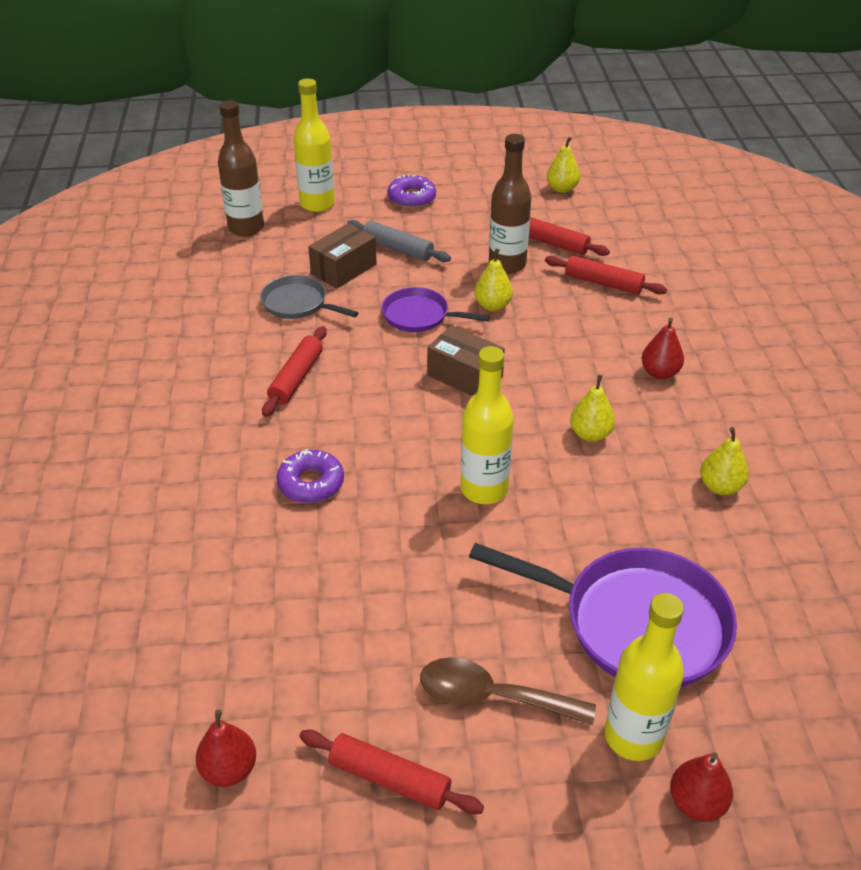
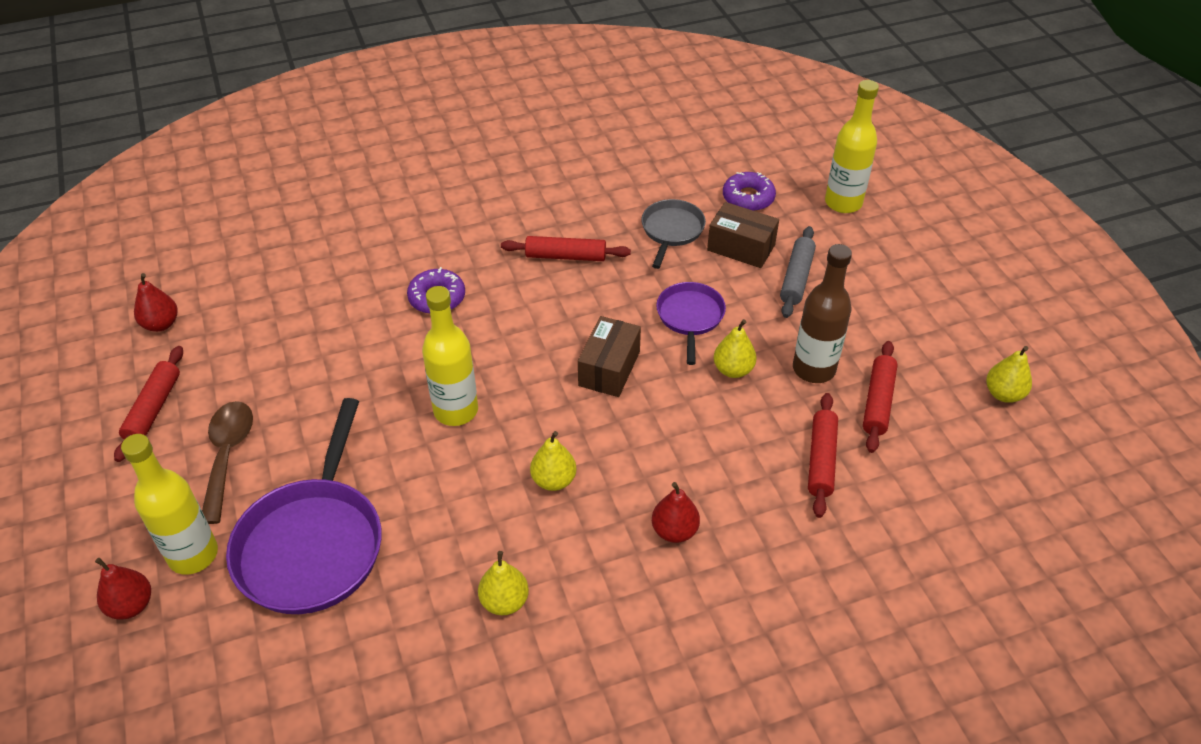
camera: 75 degrees right, 5 degrees up
brown bottle [218,100,264,236] -> none
purple donut [387,174,436,208] -> purple donut moved to [723,172,776,211]

